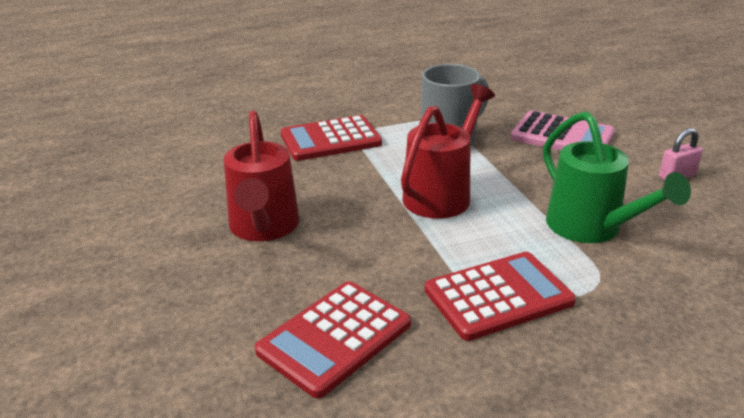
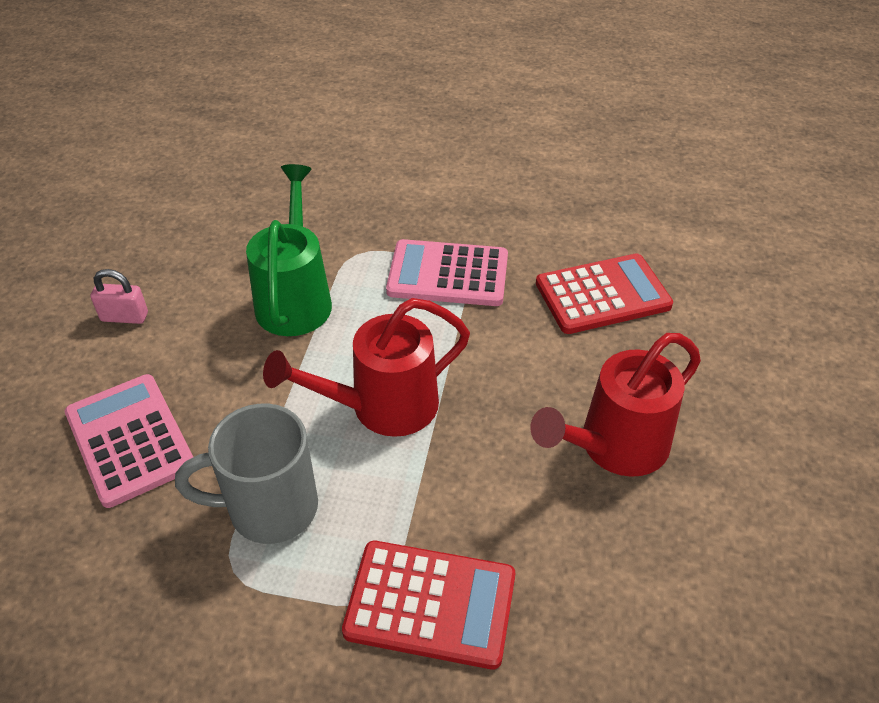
camera: 150 degrees left, 15 degrees up
red watering can [223,111,300,241] -> red watering can turned 150 degrees counterclockwise [530,333,701,477]
red calculator [425,252,576,341] -> pink calculator [386,239,508,306]

